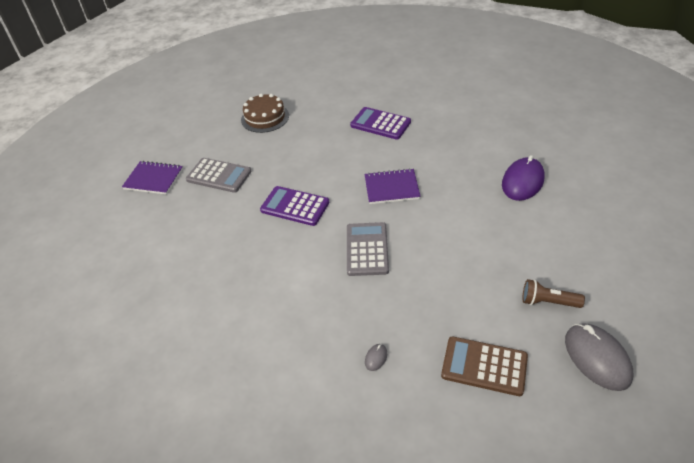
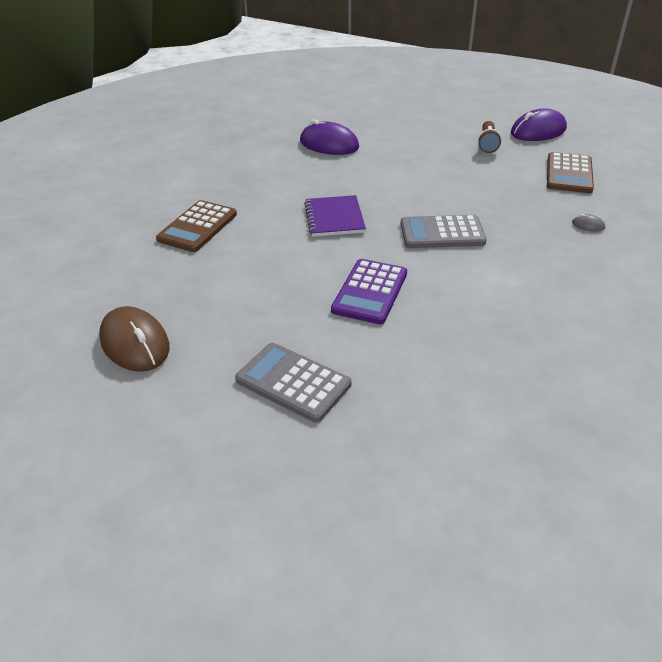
camera: 95 degrees left, 5 degrees down
purple notebook [122,161,183,195] -> none
grey calculator [186,158,252,193] -> grey calculator turned 75 degrees counterclockwise [235,343,351,423]
brown cake [241,93,289,133] -> brown mouse [99,306,170,372]
purple calculator [350,107,411,140] -> brown calculator [156,200,237,252]
grey mouse [565,323,634,391] -> purple mouse [511,109,567,141]

